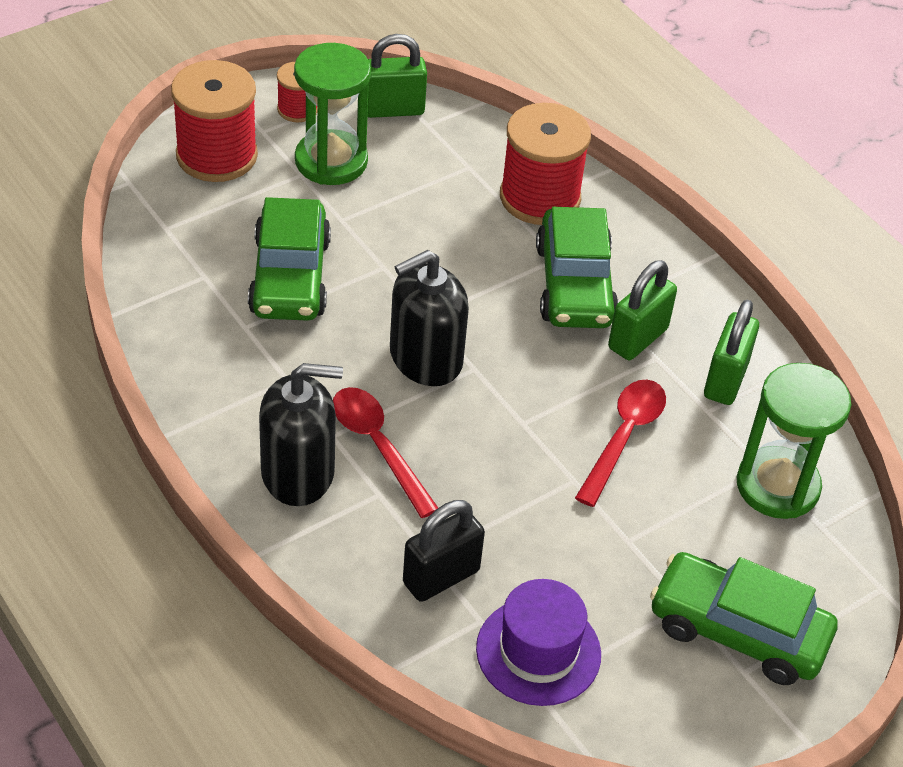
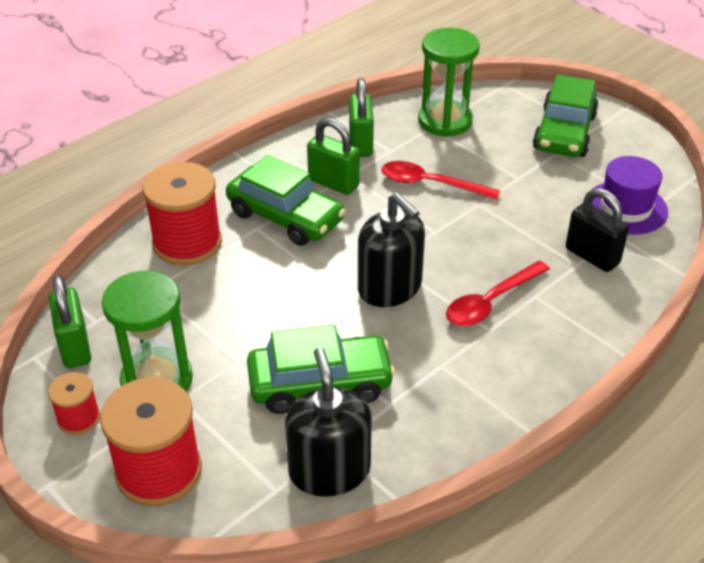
camera: 95 degrees left, 5 degrees down
black soap dispenser [259,363,343,506] -> black soap dispenser moved to [285,347,372,496]
green car [536,207,619,328] -> green car turned 45 degrees clockwise [226,155,346,246]
green padlock [704,300,759,405] -> green padlock turned 75 degrees clockwise [349,78,374,157]

